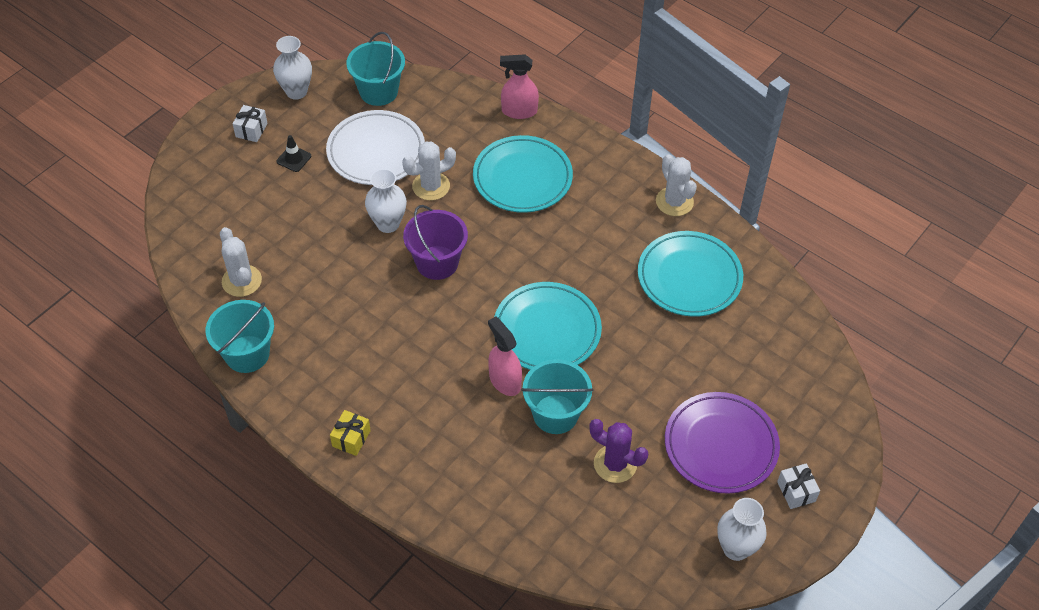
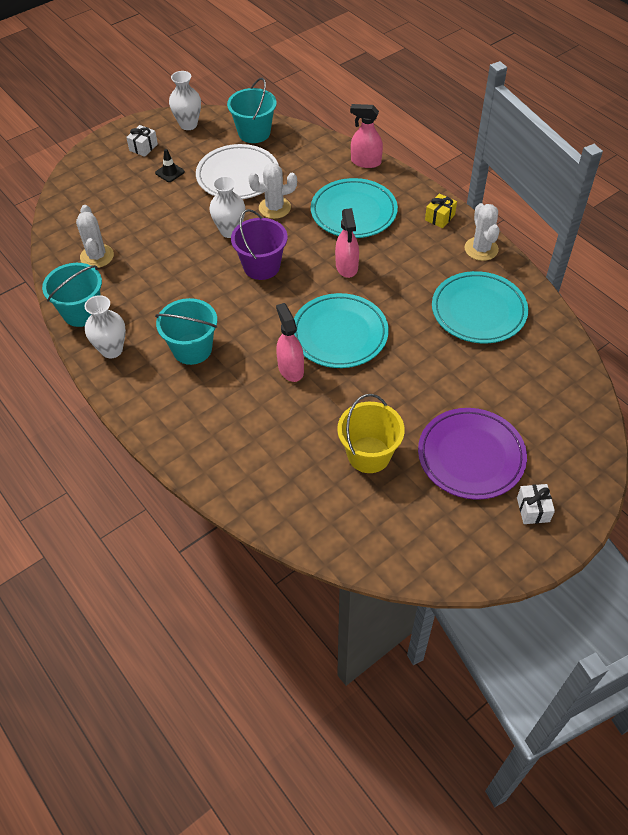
camera: 15 degrees right, 0 degrees up
yellow gift [330,410,371,456] -> yellow gift moved to [425,193,457,228]
turquoise bucket [521,359,594,434] -> turquoise bucket moved to [155,298,217,365]
purple cactus [589,419,648,483] -> yellow bucket [337,394,405,473]
white vase [717,498,767,561] -> white vase moved to [85,295,126,358]
none -> pink spray bottle [335,208,359,278]

